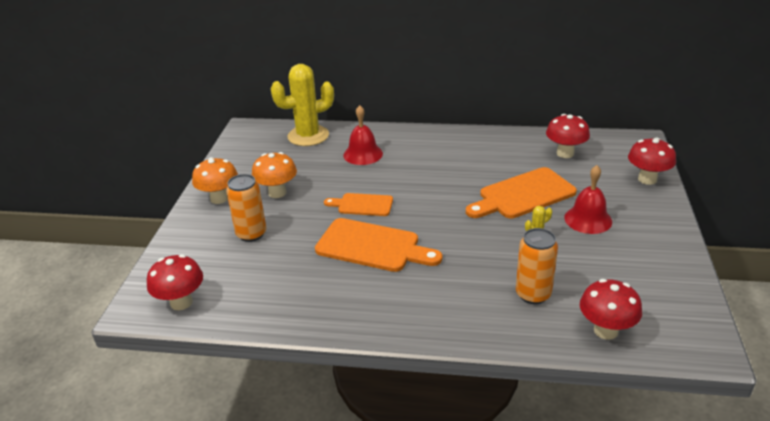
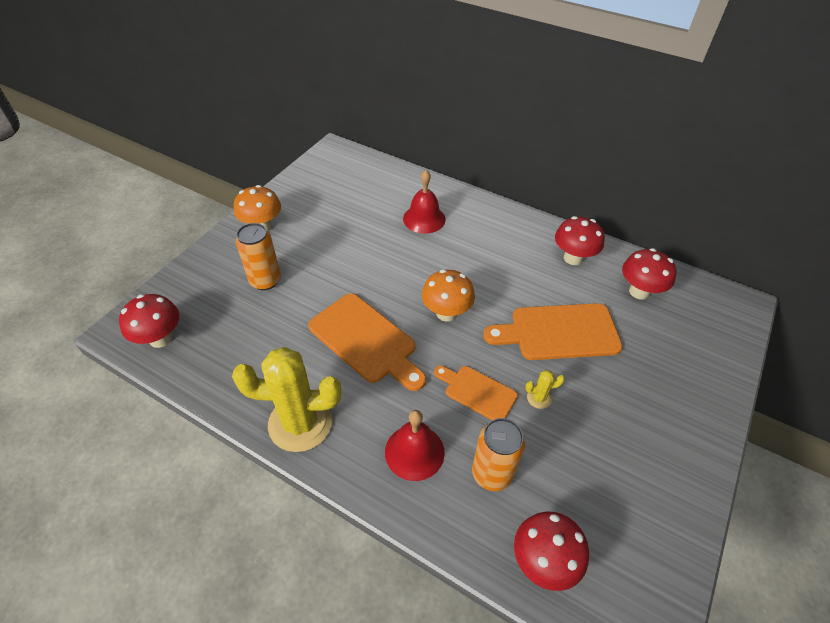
camera: 20 degrees right, 15 degrees up
orange mushroom [252,152,297,198] -> orange mushroom moved to [422,269,475,322]
yellow cactus [270,64,334,146] -> yellow cactus moved to [232,347,341,452]
orange cutting board [324,193,393,216] -> orange cutting board moved to [434,366,518,420]
red bell [564,165,612,234] -> red bell moved to [385,410,445,481]
red mushroom [628,137,676,185] -> red mushroom moved to [555,216,605,265]

